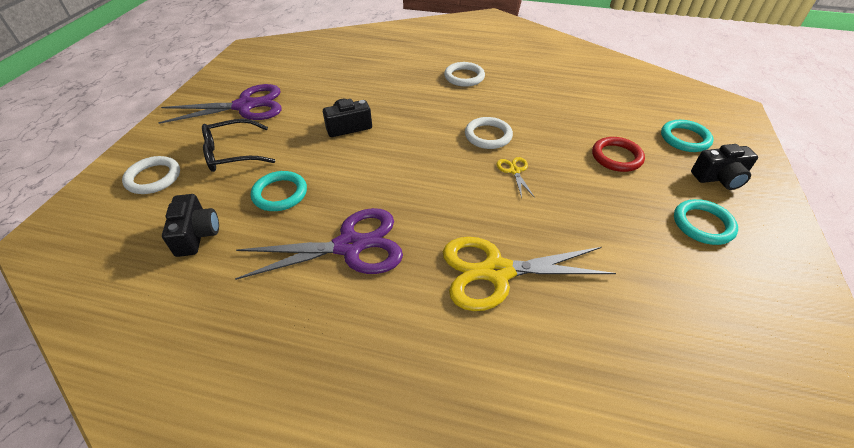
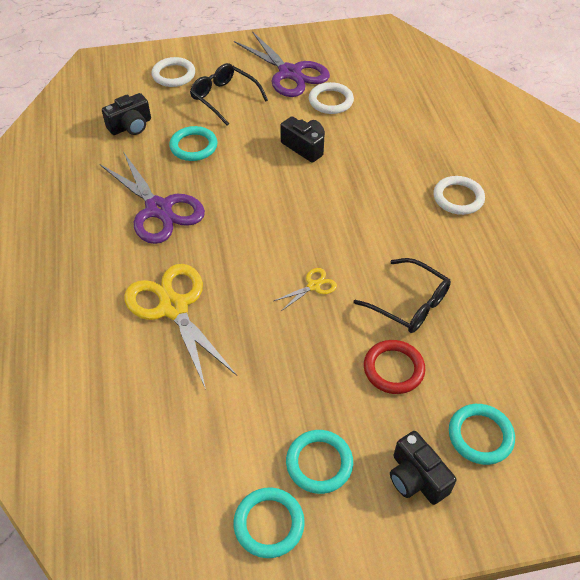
camera: 65 degrees right, 5 degrees up
white ring [465,117,513,149] -> white ring moved to [309,82,354,114]
none -> turquoise ring [234,487,305,558]
none -> black glasses [353,258,451,333]

